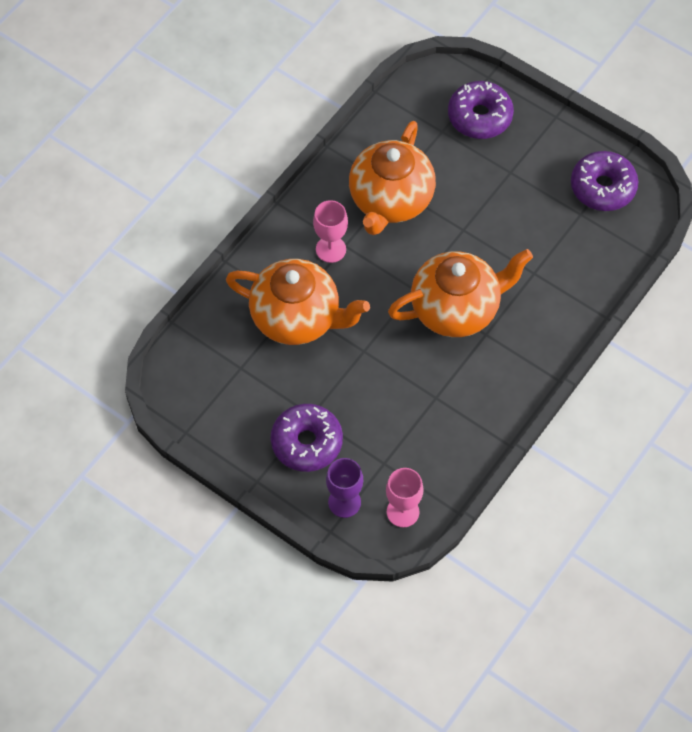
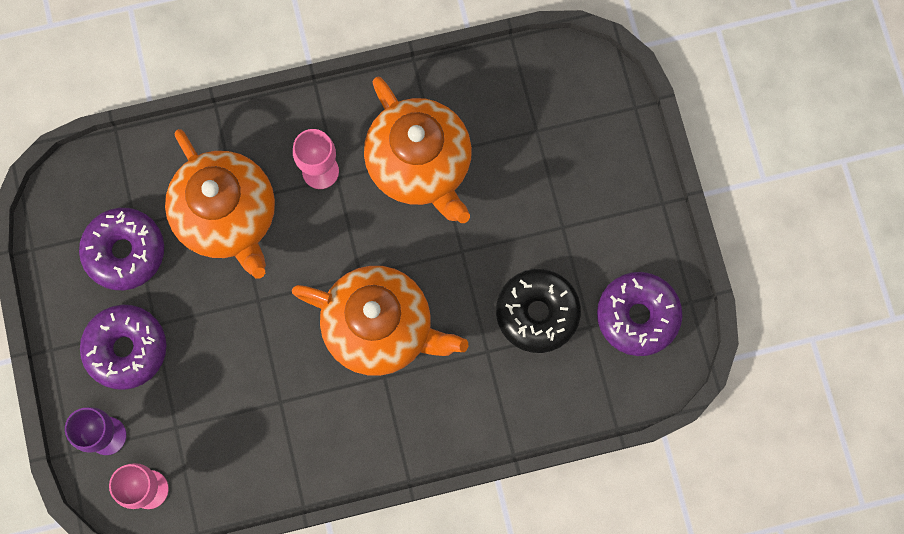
camera: 40 degrees right, 15 degrees up
orange teapot [349,121,436,235] -> orange teapot turned 90 degrees counterclockwise [364,76,472,223]
purple donut [448,81,514,139] -> purple donut moved to [79,208,164,290]
none -> black donut [496,269,581,353]

